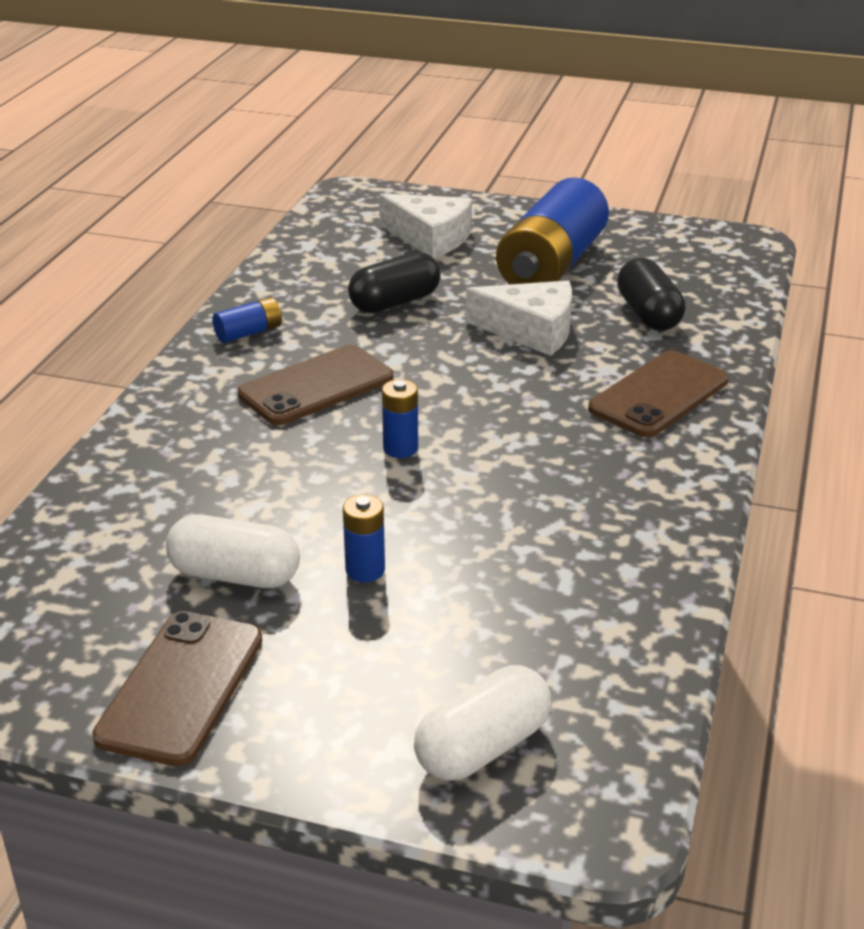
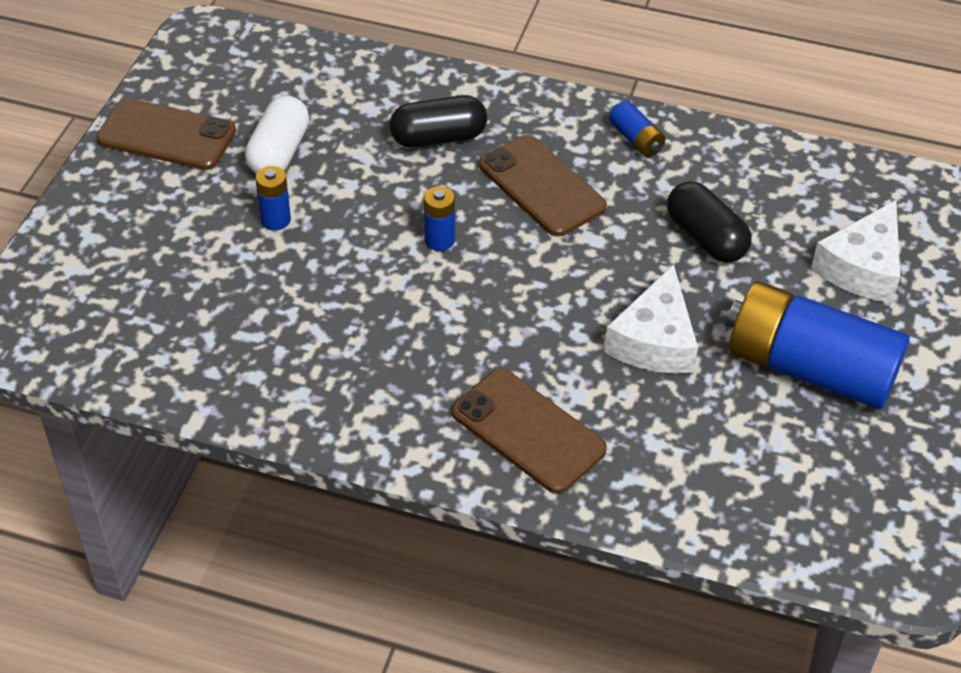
camera: 90 degrees right, 15 degrees up
white capsule [414,665,551,781] -> none
black capsule [617,258,685,331] -> black capsule moved to [390,95,487,148]

